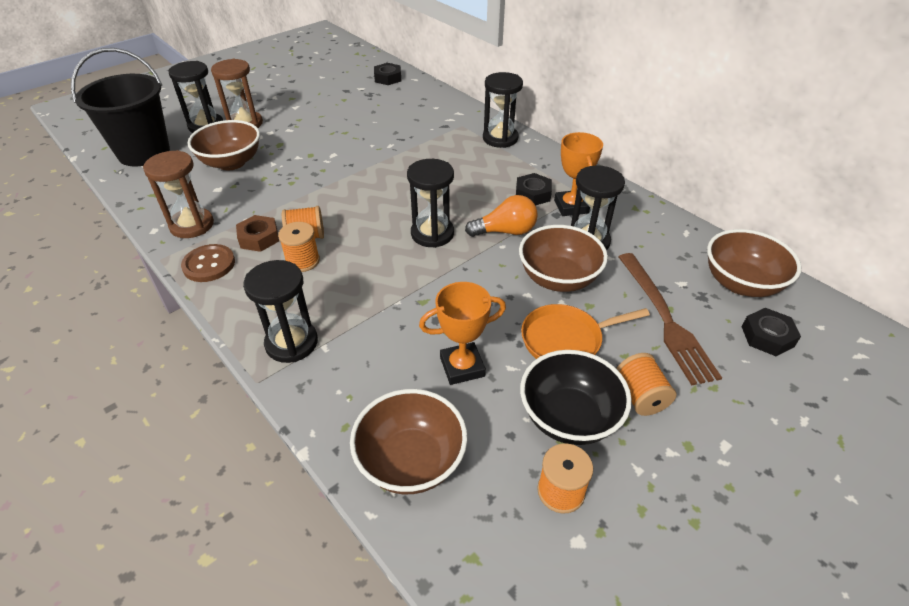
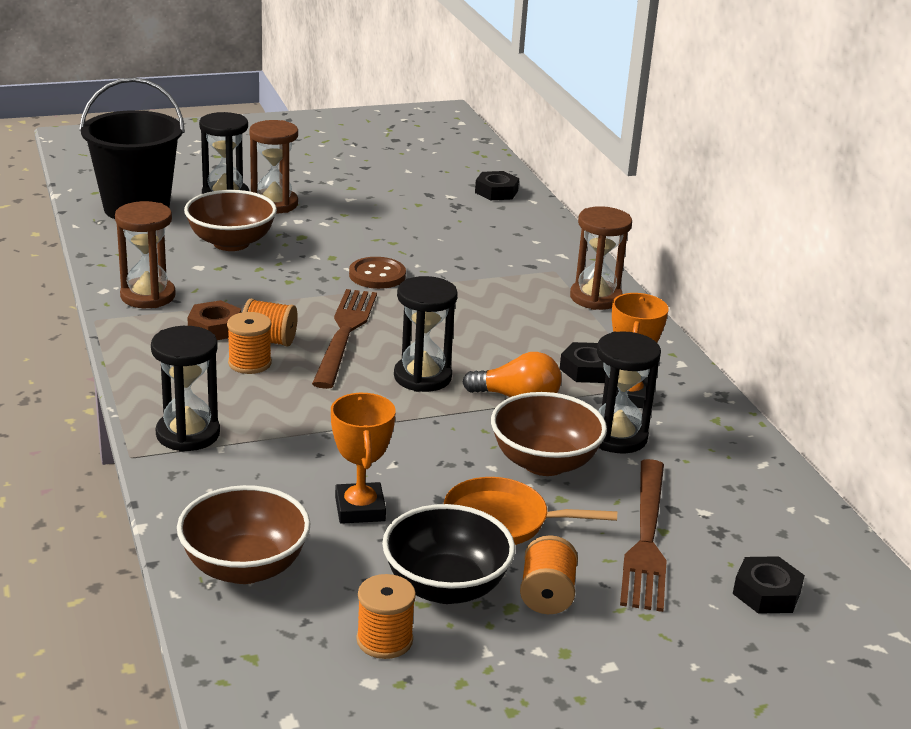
camera: 20 degrees right, 15 degrees down
brown button [181,244,235,282] -> brown button moved to [349,257,406,289]
orange trophy [419,282,506,385] -> orange trophy turned 75 degrees clockwise [331,393,396,524]
black hourglass [483,72,523,148] -> brown hourglass [570,206,632,310]
brown bowl [707,229,802,297] -> none
none -> brown fork [312,289,377,389]

